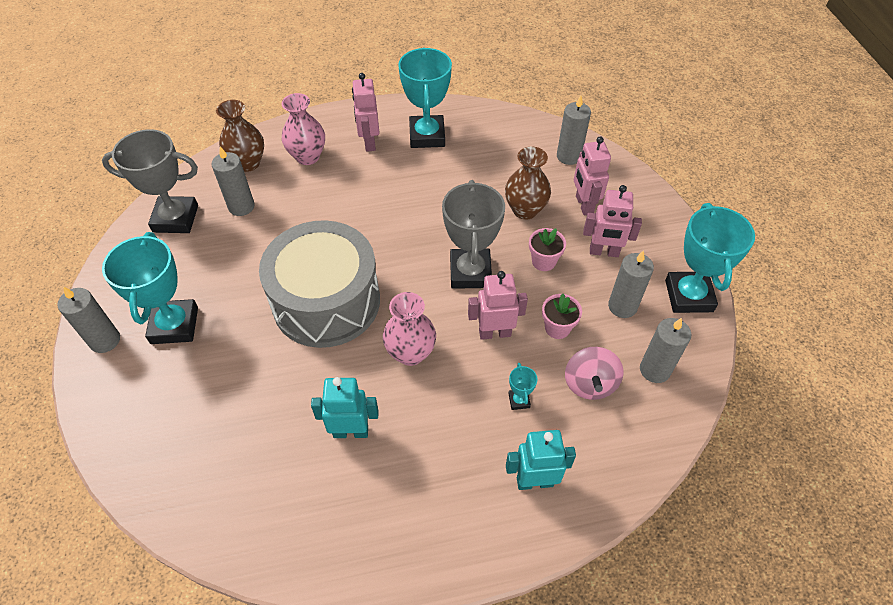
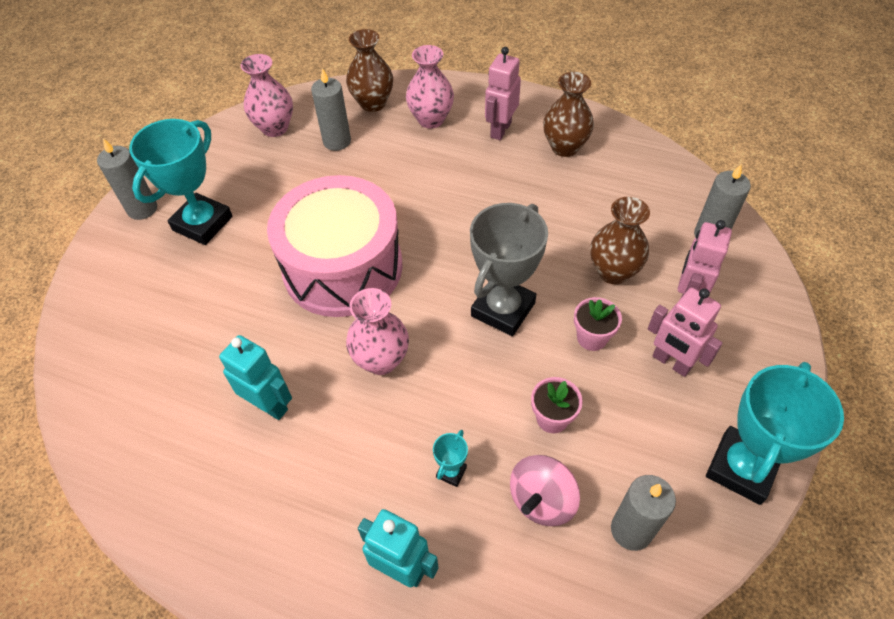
camera: 35 degrees right, 0 degrees up
grey trophy [102,129,198,233] -> pink vase [240,54,293,137]
grey drum [259,220,380,348] -> pink drum [267,175,403,317]
turquoise trophy [398,48,452,148] -> brown vase [543,72,594,157]
pink robot [468,271,528,340] -> none
grey candle [608,250,654,318] -> none

